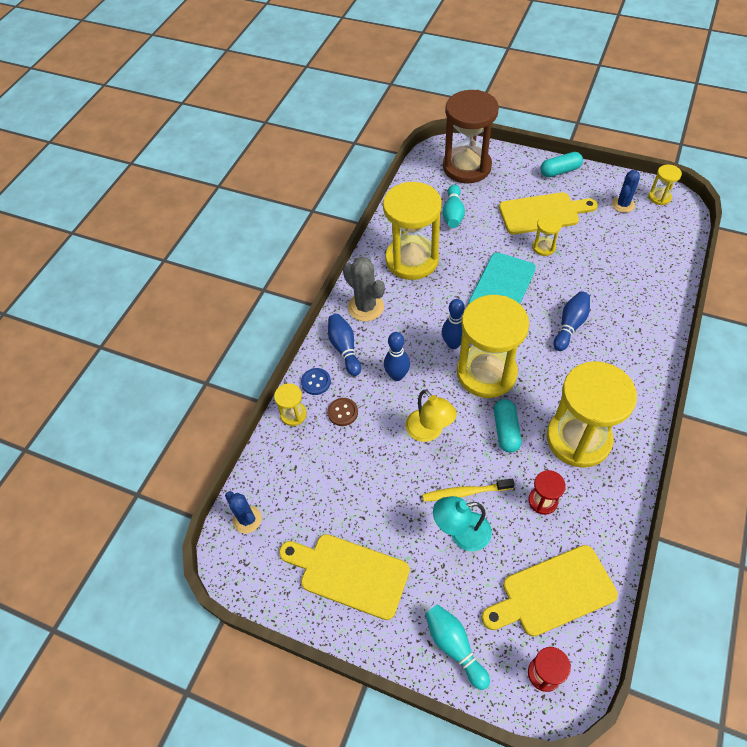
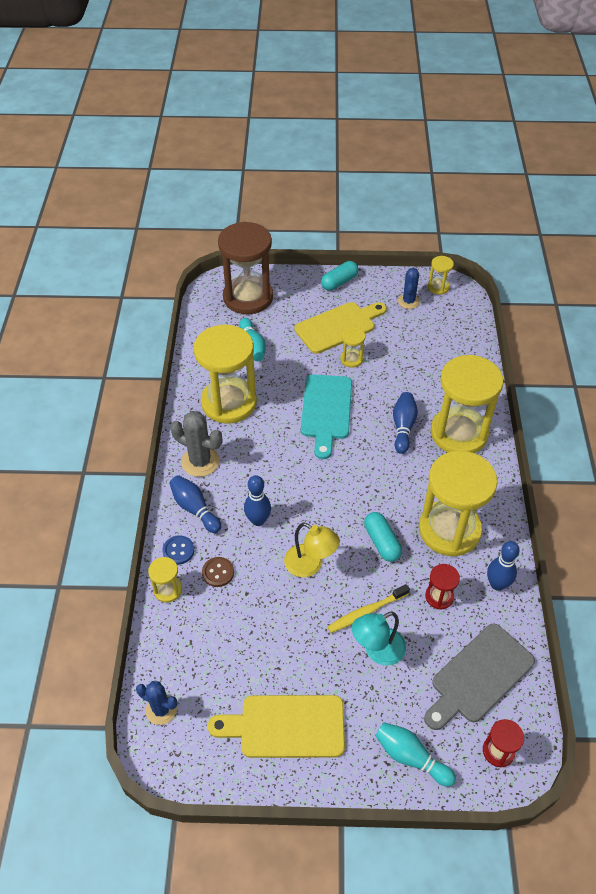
camera: 25 degrees left, 5 degrees down
blue bowling pin [442,299,465,349] -> blue bowling pin moved to [487,541,520,591]
yellow hourglass [457,295,529,398] -> yellow hourglass moved to [431,355,504,453]
yellow cutting board [482,545,618,637] -> grey cutting board [424,623,535,730]

